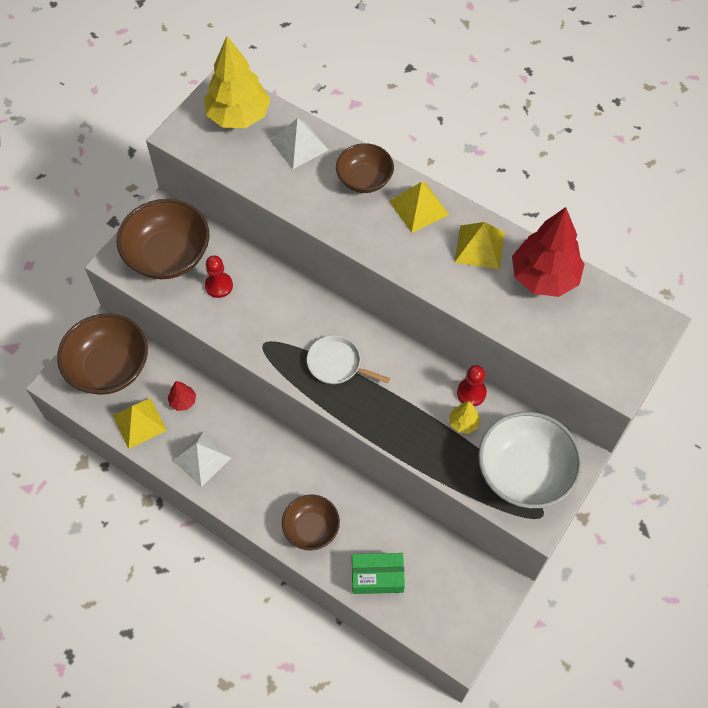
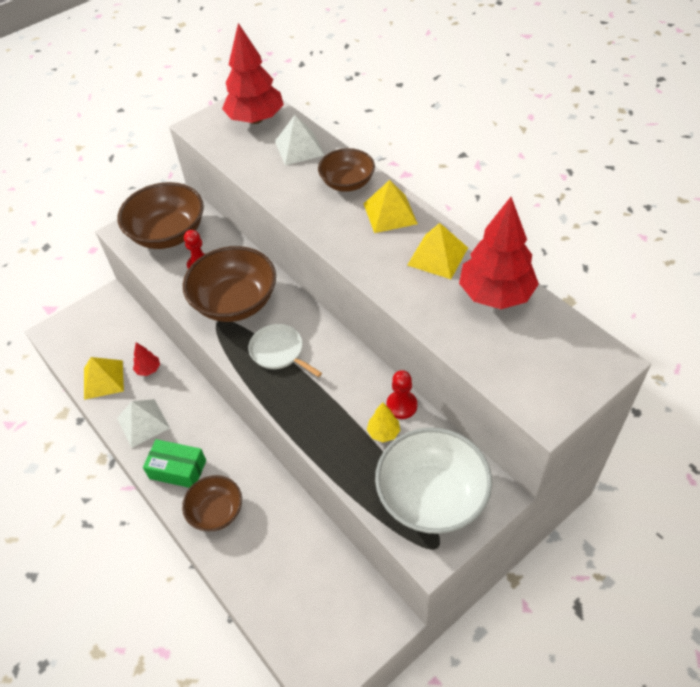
camera: 20 degrees right, 10 degrees down
brown bowl [57,313,148,395] -> brown bowl moved to [183,246,276,322]
yellow tree [204,36,270,128] -> red tree [222,23,284,124]
green box [352,553,405,594] -> green box moved to [143,439,206,488]

